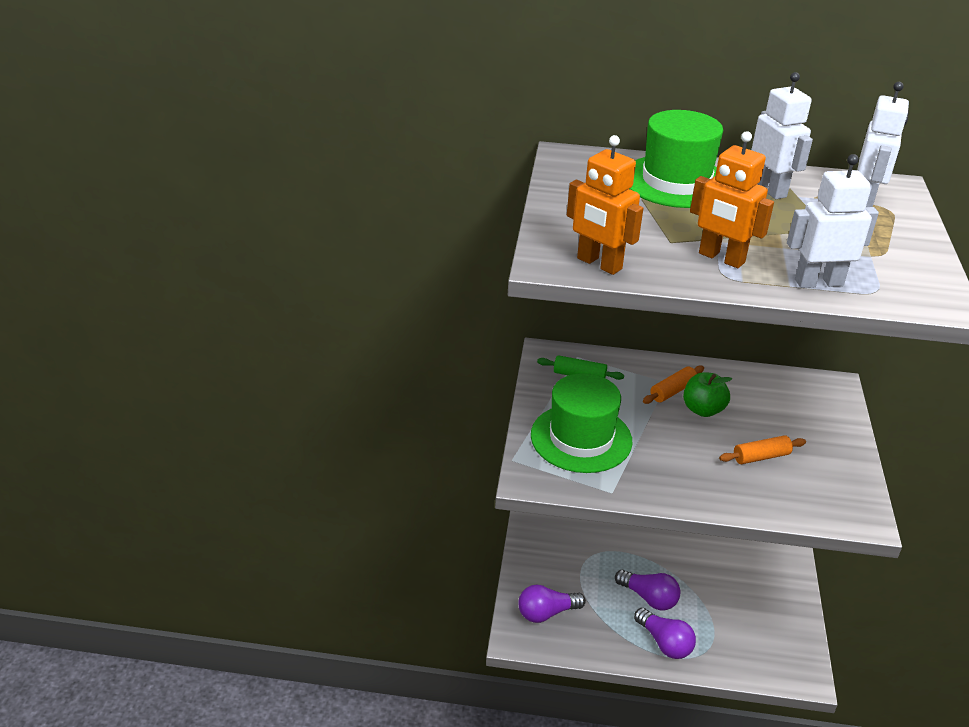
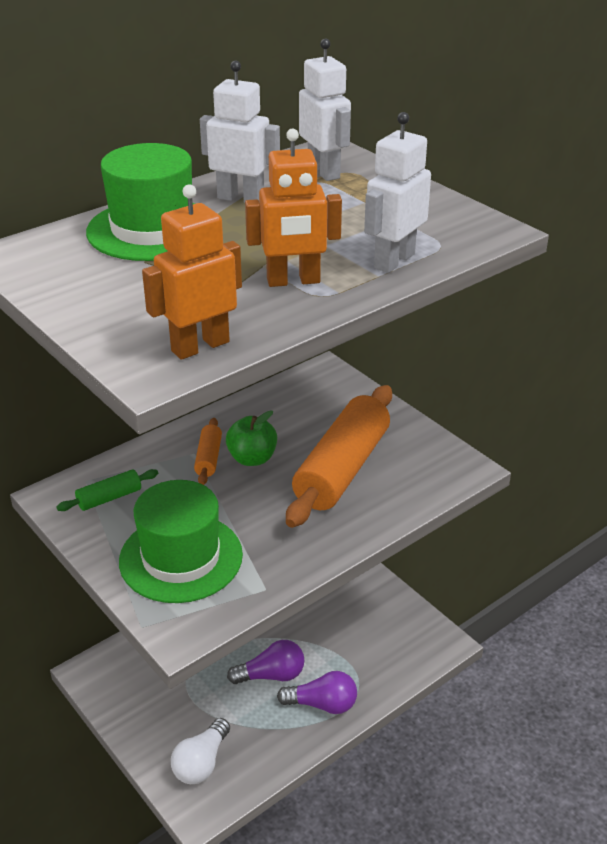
camera: 45 degrees left, 0 degrees up
purple light bulb [518,585,586,623] -> white light bulb [171,718,230,784]
orange robot [567,135,643,275] -> orange robot turned 150 degrees clockwise [142,184,242,360]
orange rolling pin [719,435,806,464] -> orange rolling pin [286,385,392,528], size x2.26

